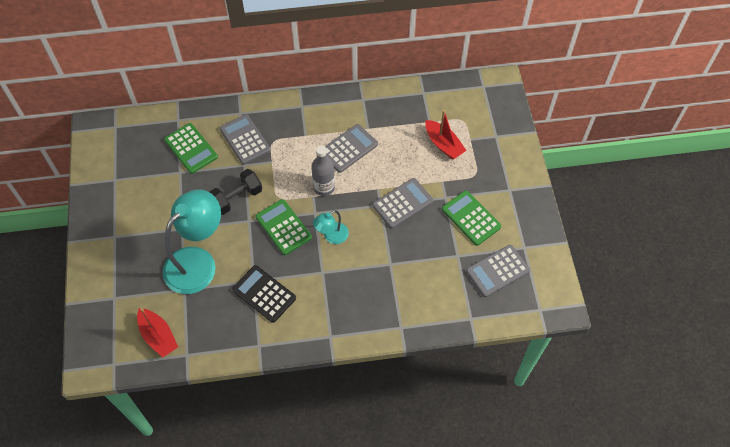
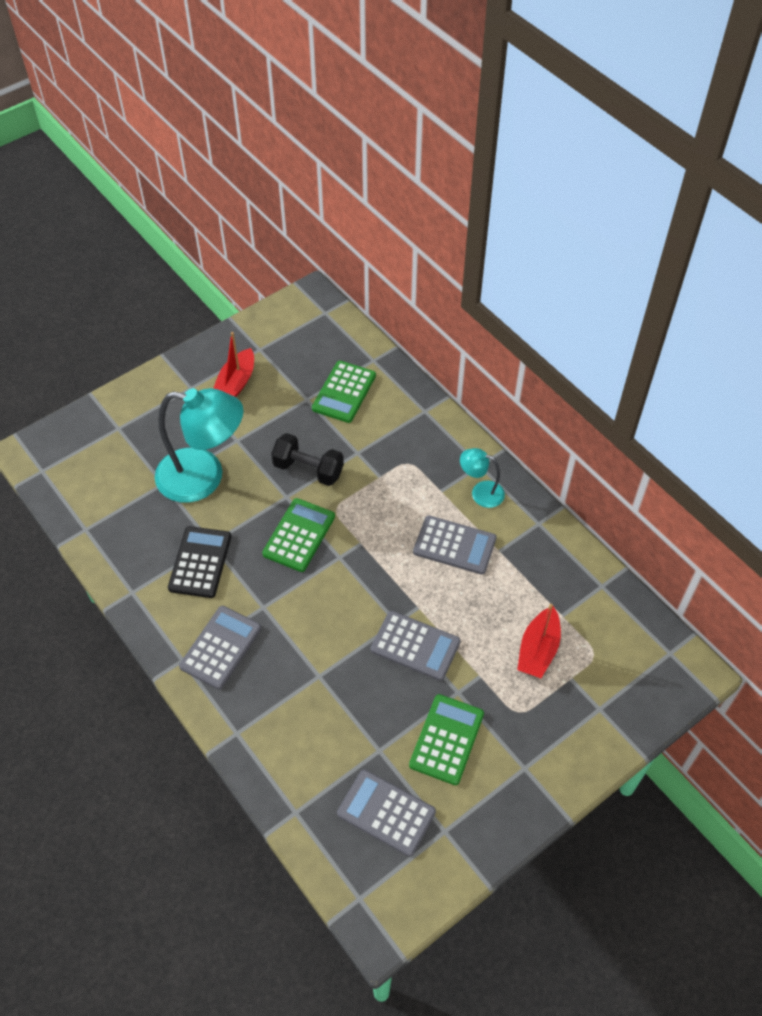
camera: 60 degrees right, 5 degrees down
red boat [137,308,178,358] -> red boat moved to [213,332,254,397]
grey calculator [220,114,271,165] -> grey calculator moved to [179,606,261,689]
grey bottle [311,145,335,196] -> none
turquoise lamp [313,210,349,244] -> turquoise lamp moved to [460,448,505,508]

